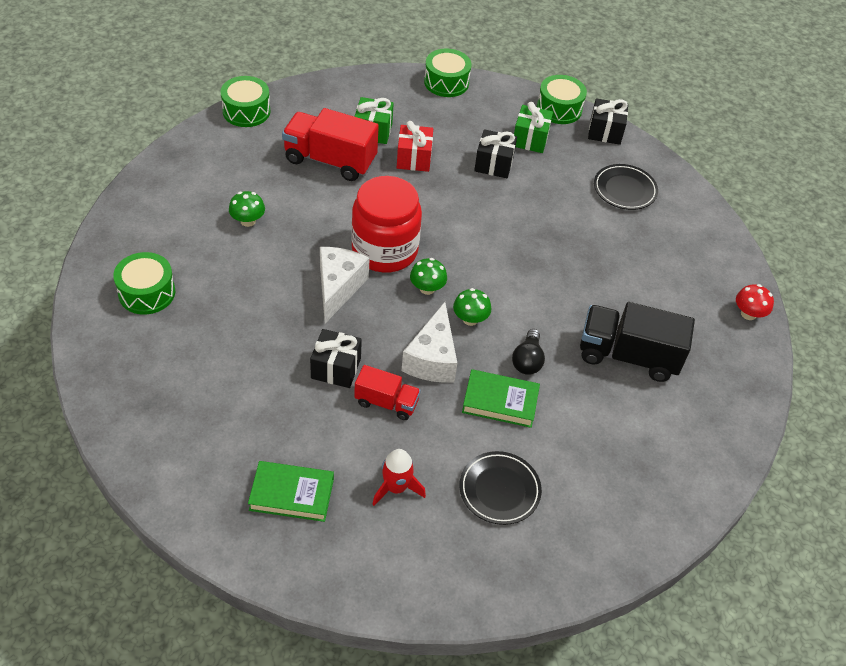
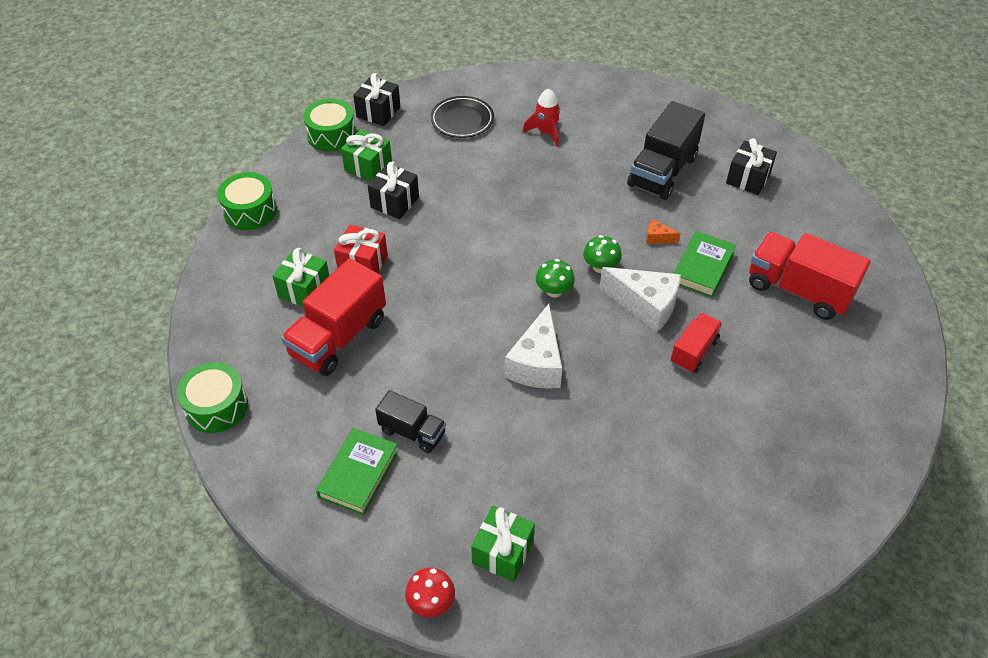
camera: 70 degrees left, 0 degrees up
green drum [113,252,175,315] -> green gift [471,506,535,582]
green mushroom [229,191,265,227] -> black truck [375,390,446,453]
green book [248,461,334,522] -> green book moved to [316,428,399,515]
black gift [310,329,362,388] -> black gift moved to [726,138,777,195]
white cheese [320,247,370,323] -> white cheese turned 105 degrees counterclockwise [505,304,562,389]
red jar [351,176,422,273] -> none
red rocket [372,449,426,506] -> red rocket moved to [523,88,560,147]
black plate [459,451,542,525] -> red truck [749,232,871,320]
black light bulb [512,329,545,375] -> orange cheese [646,220,681,244]
red mushroom [736,284,774,320] -> red mushroom moved to [405,568,455,617]

